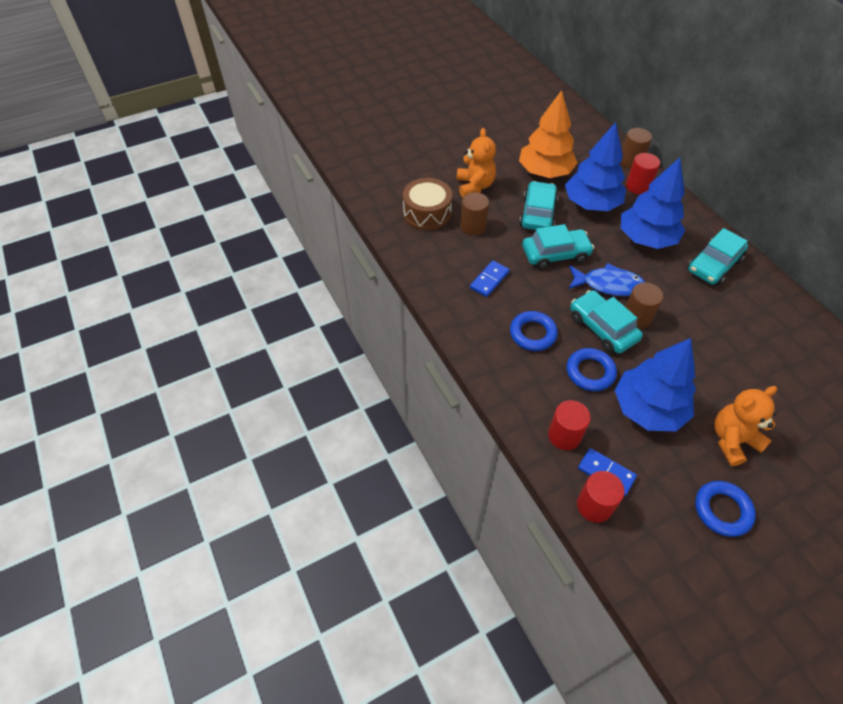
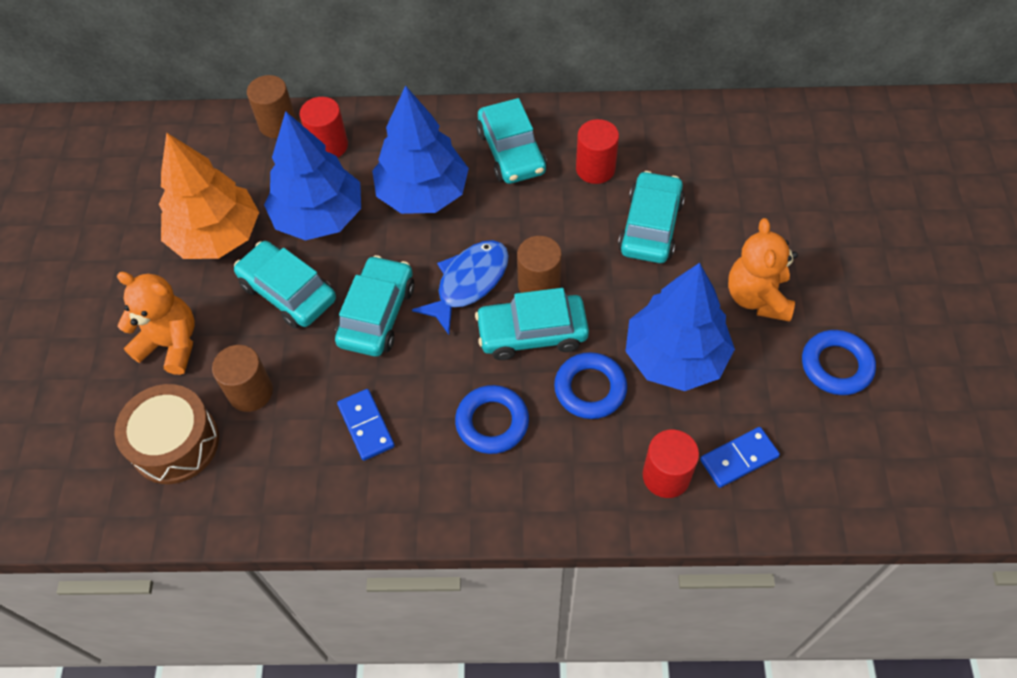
camera: 60 degrees left, 5 degrees up
red cylinder [577,471,625,523] -> red cylinder moved to [576,119,619,184]
none -> turquoise car [618,171,685,263]

